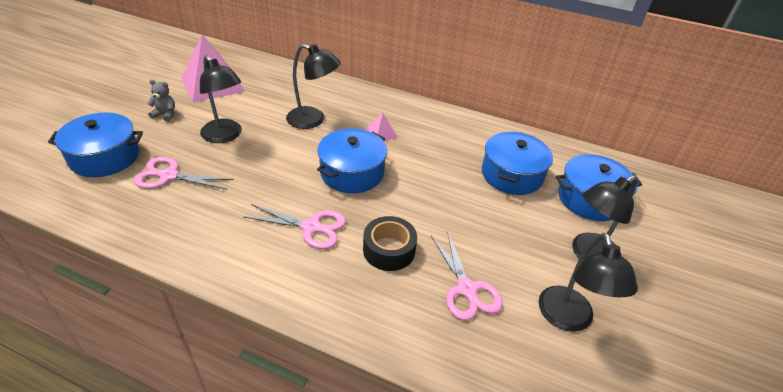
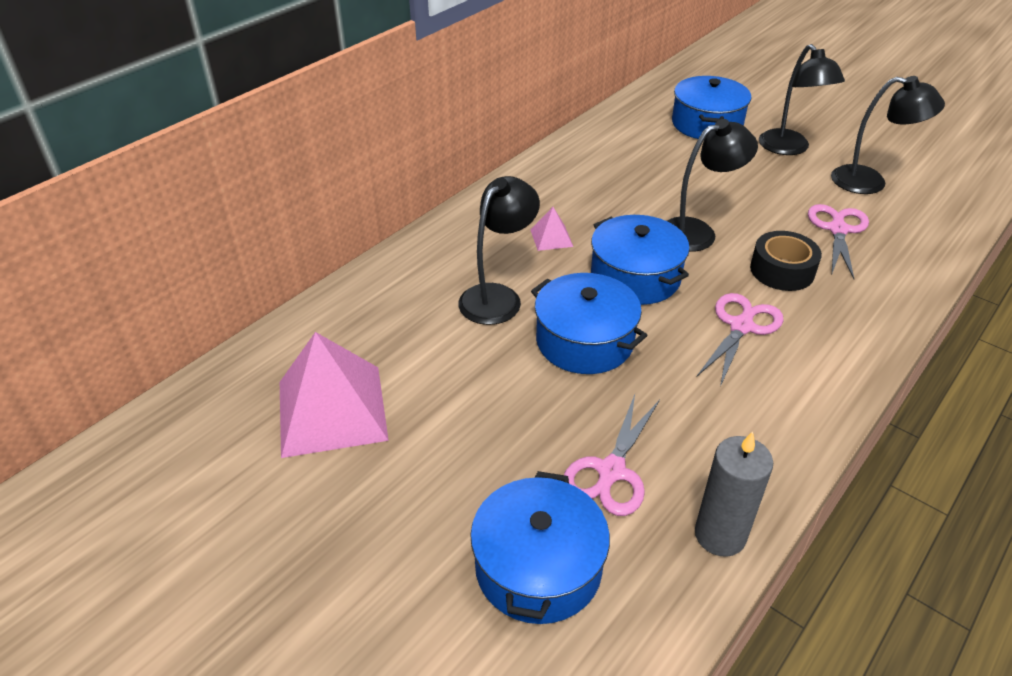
camera: 70 degrees left, 0 degrees up
grey teddy bear [147,80,175,122] -> none
black lamp [200,55,242,143] -> black lamp moved to [667,119,758,252]
pink scissors [431,231,503,321] -> pink scissors turned 75 degrees counterclockwise [808,204,869,279]
blue pot [482,132,553,195] -> blue pot moved to [531,273,647,374]
none -> grey candle [695,431,773,557]

